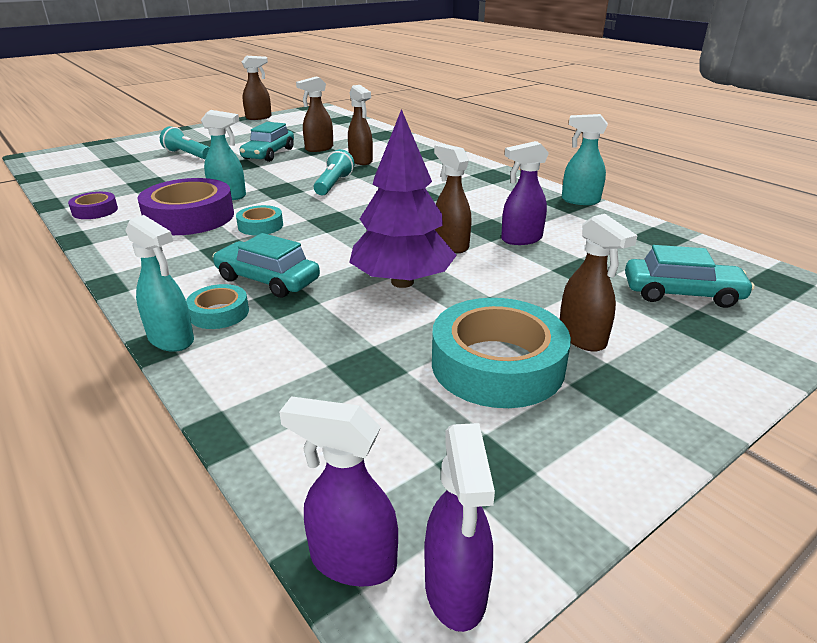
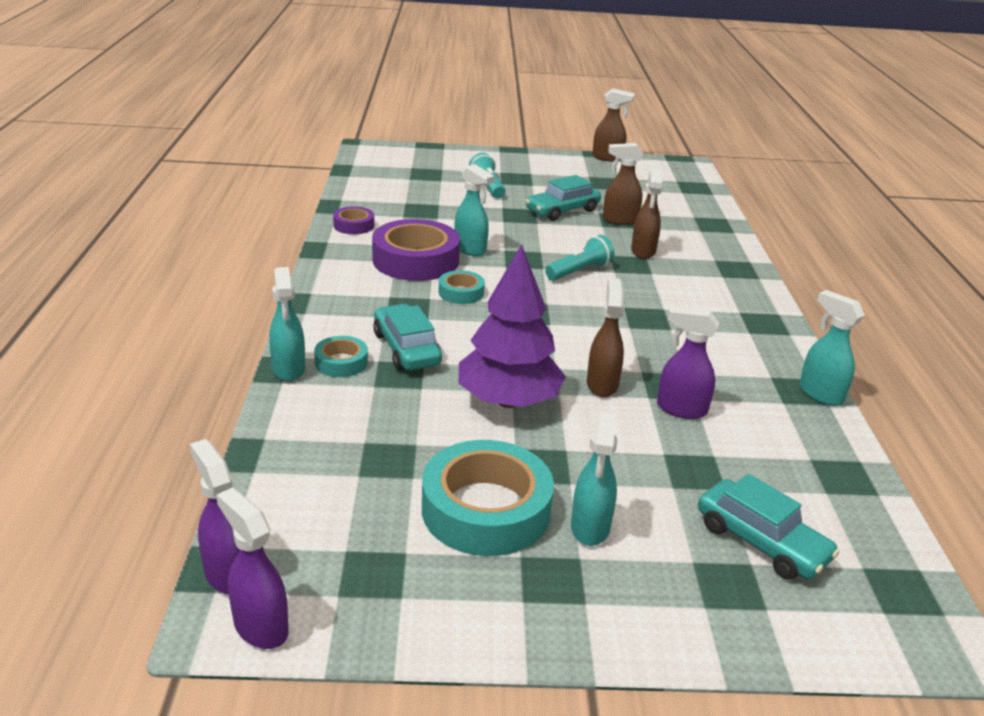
camera: 35 degrees right, 0 degrees up
purple spray bottle [424,423,495,632] -> purple spray bottle turned 105 degrees clockwise [216,488,289,649]
brown spray bottle [560,214,638,352] -> turquoise spray bottle [571,412,618,546]

